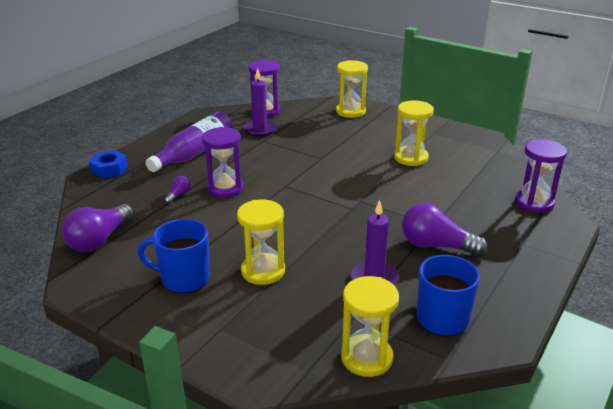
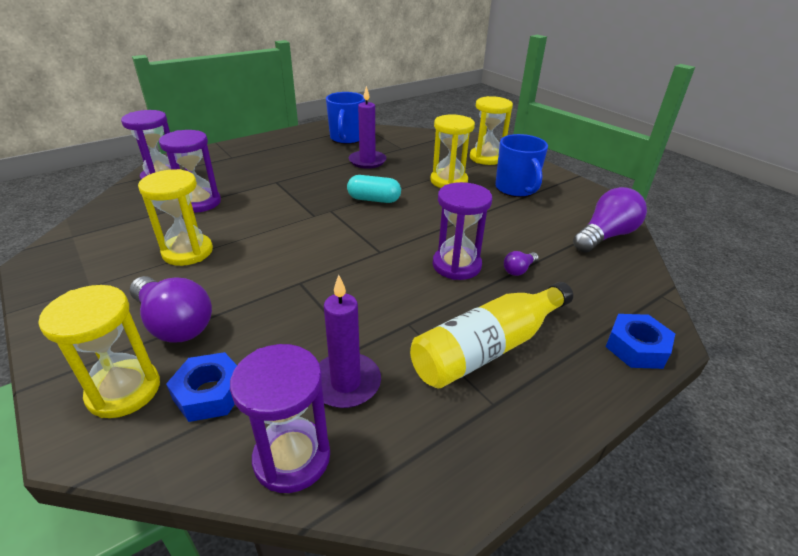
camera: 160 degrees left, 5 degrees up
blue mug [138,219,210,294] -> blue mug turned 45 degrees clockwise [495,134,548,197]
purple bottle [146,112,233,172] -> yellow bottle [410,282,573,389]
yellow hourglass [341,276,399,377] -> yellow hourglass moved to [470,96,513,165]
purple light bulb [402,203,488,256] -> purple light bulb moved to [130,276,212,342]
none -> purple hourglass [159,130,221,213]
none -> blue nut [166,352,237,422]
none -> turquoise capsule [347,175,401,203]

